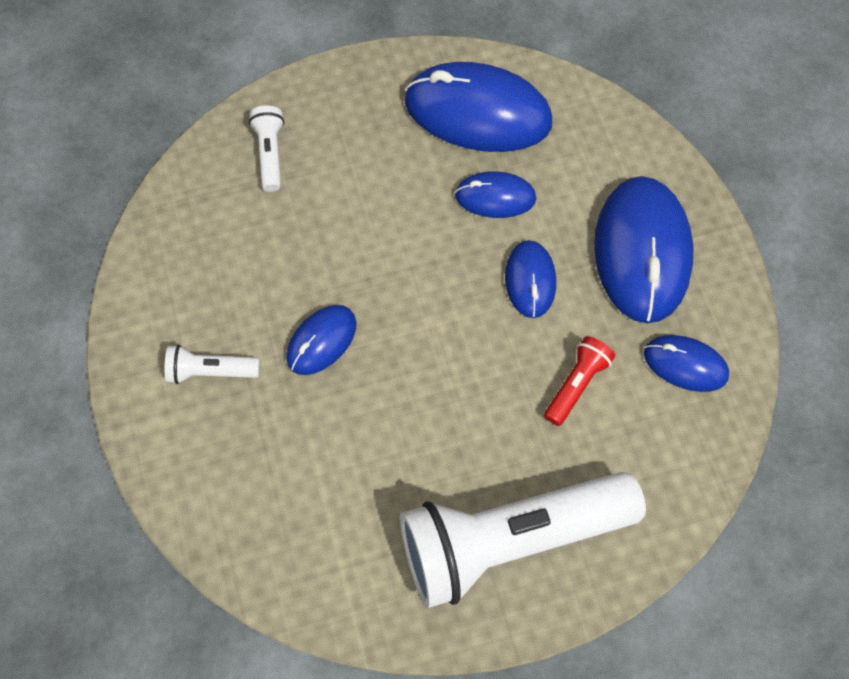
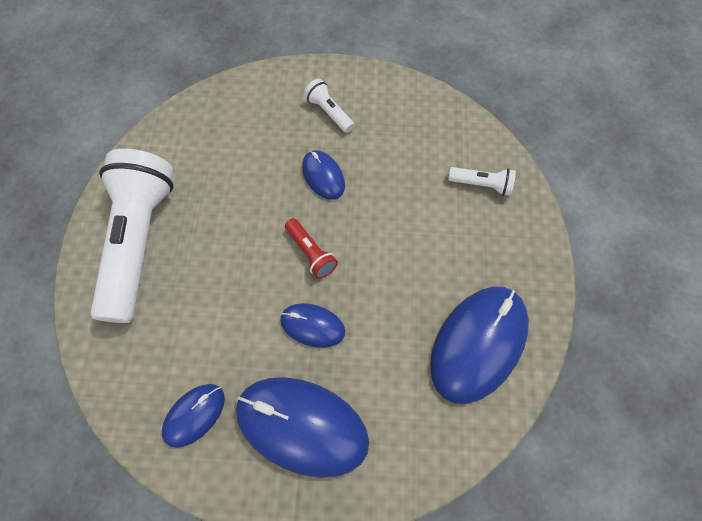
camera: 110 degrees right, 0 degrees up
white flashlight [165,345,260,384] -> white flashlight turned 60 degrees counterclockwise [304,79,354,133]
blue mouse [455,171,536,218] -> none
red flashlight [544,336,615,426] -> red flashlight moved to [285,218,338,279]

